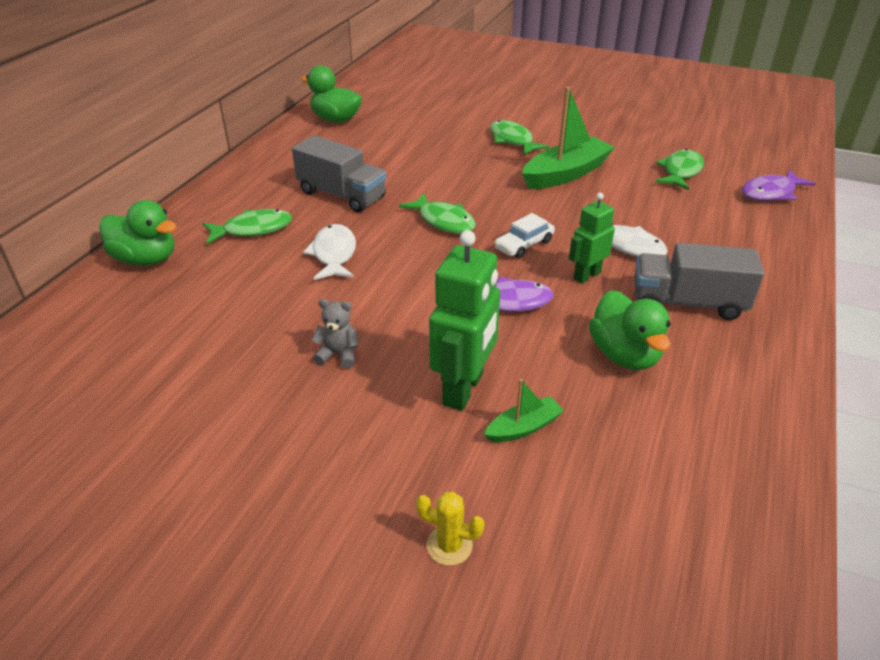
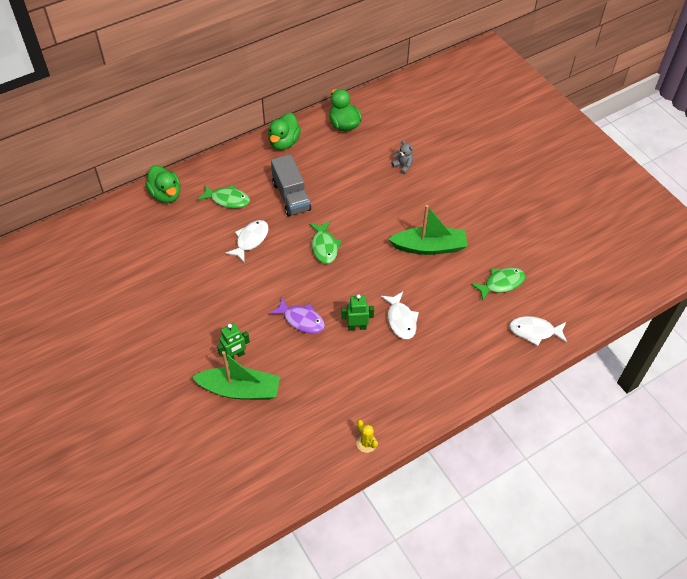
camera: 35 degrees right, 15 degrees up
grey teddy bear [311,299,359,369] -> grey teddy bear moved to [391,140,413,174]
yellow cactus [416,492,485,566] -> yellow cactus moved to [356,420,378,453]
green robot [429,230,501,411] -> green robot [217,323,250,361], size x0.61
green boat [484,379,564,443] -> green boat [192,351,280,400], size x2.01
green fish [490,120,549,155] -> none
white car [495,213,555,258] -> none
green duck [589,290,671,370] -> green duck moved to [268,113,301,150]
grey truck [634,243,764,320] -> none
purple fish [742,169,816,201] -> white fish [509,316,567,346]

